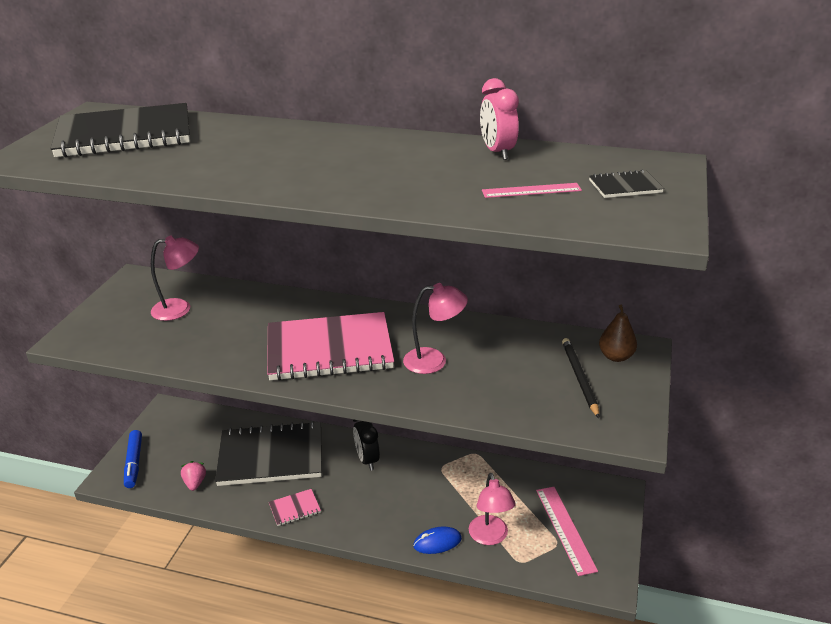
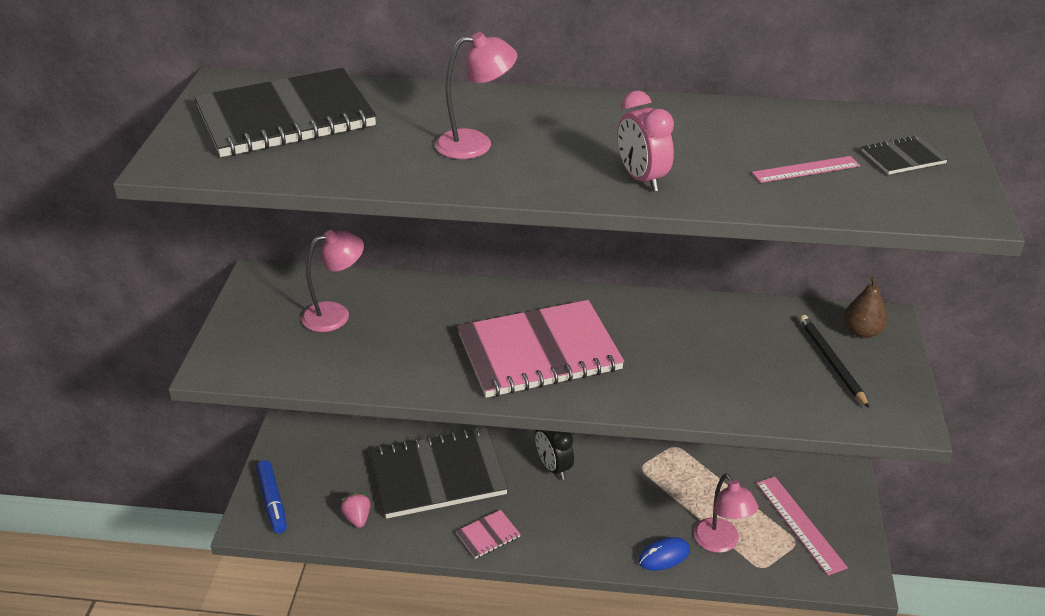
camera: 10 degrees left, 5 degrees up
pink lamp [403,283,468,374] -> pink lamp moved to [435,32,518,159]
pink clock [480,78,519,160] -> pink clock moved to [617,91,674,192]

